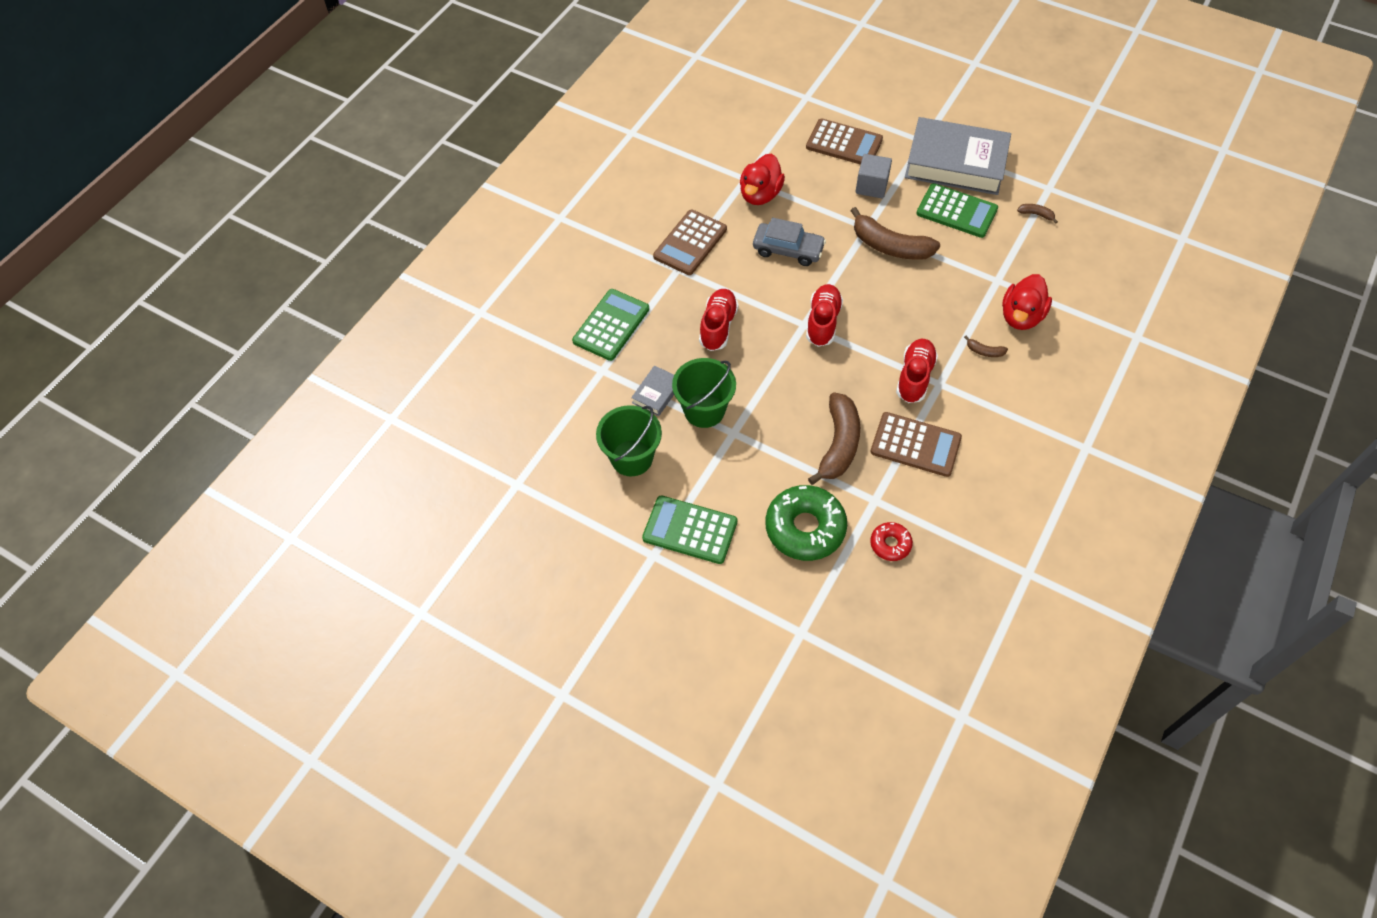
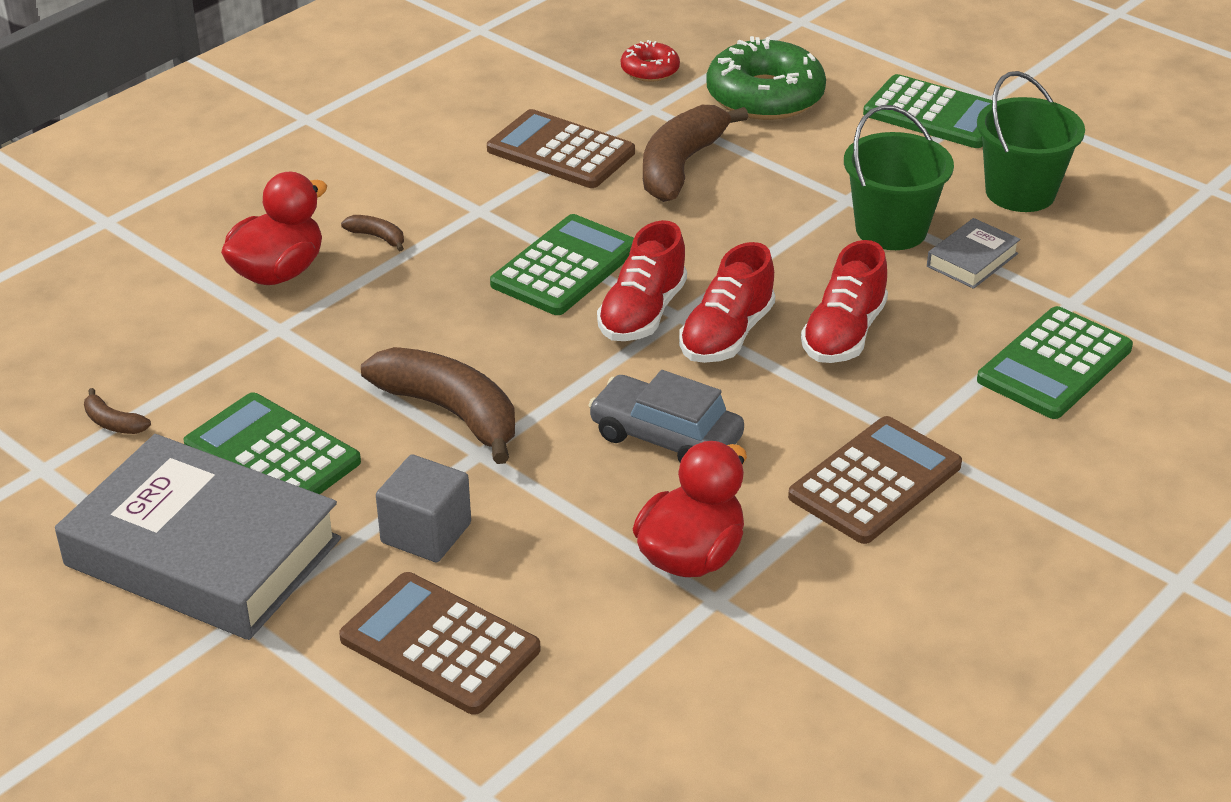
camera: 170 degrees left, 20 degrees down
red shoe [896,339,938,403] -> red shoe moved to [679,242,775,363]
none -> green calculator [490,214,634,315]

